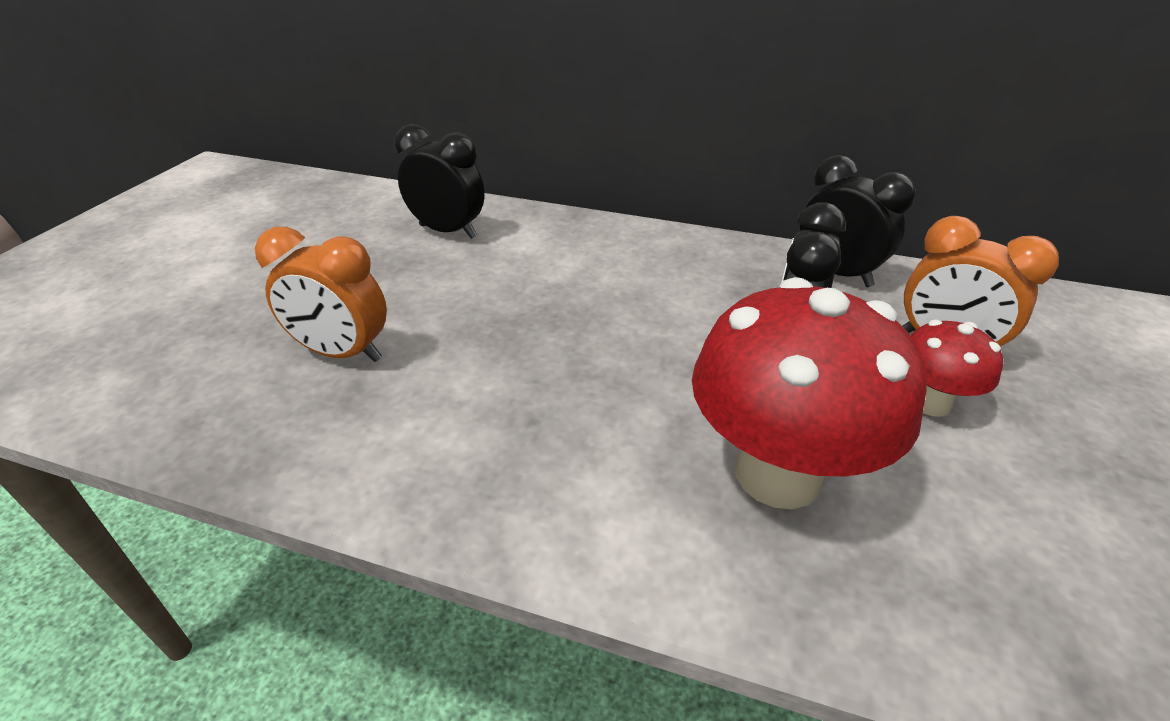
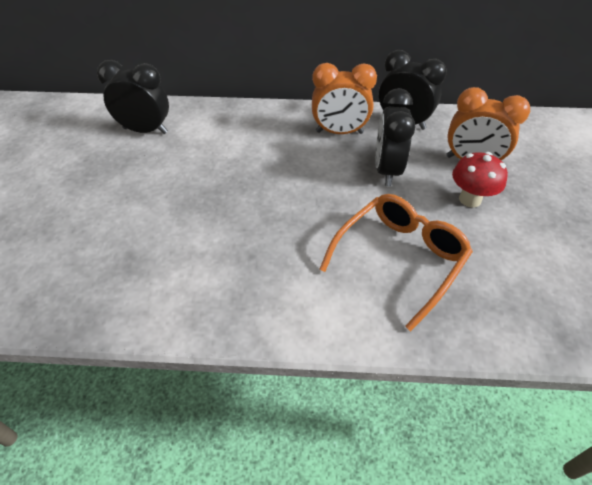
camera: 15 degrees left, 10 degrees up
orange clock [255,227,387,362] -> orange clock moved to [312,63,377,134]
red mushroom [692,277,927,509] -> orange glasses [319,194,473,331]

